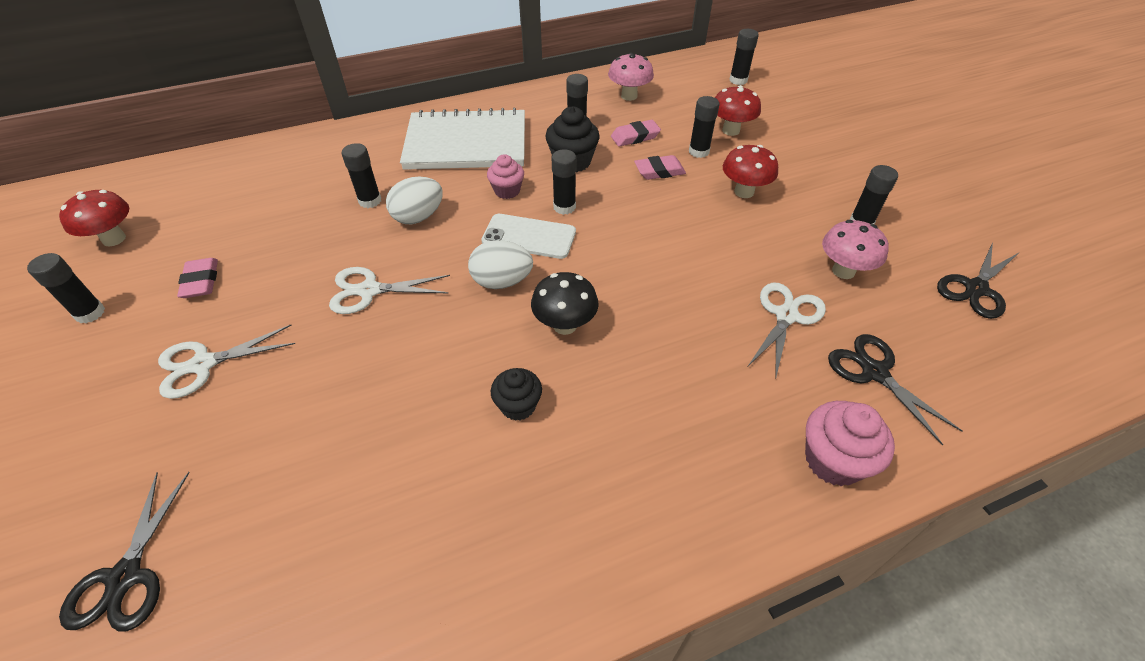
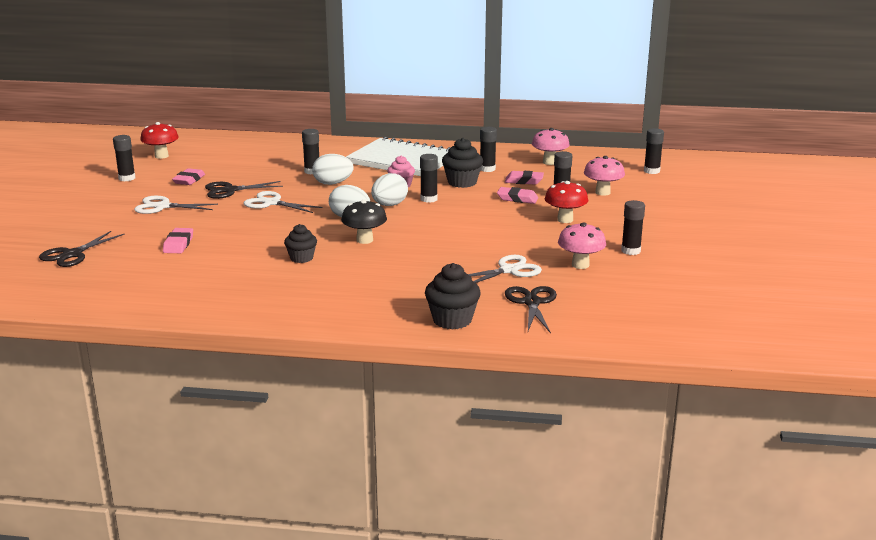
camera: 30 degrees right, 25 degrees down
white phone [481,214,576,259] -> white egg [371,173,408,206]
red mushroom [715,85,761,136] -> pink mushroom [584,156,625,196]
pink cupcake [805,401,895,486] -> black cupcake [425,263,481,330]
black scissors [937,242,1019,319] -> black scissors moved to [205,181,283,199]
none -> pink eraser [163,228,193,253]

